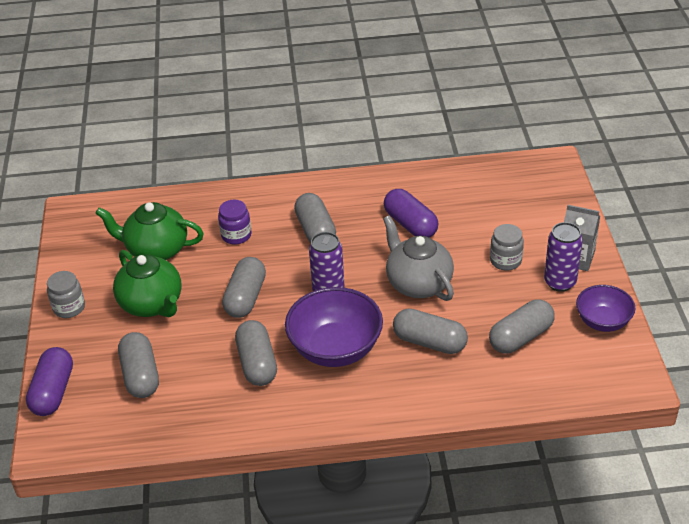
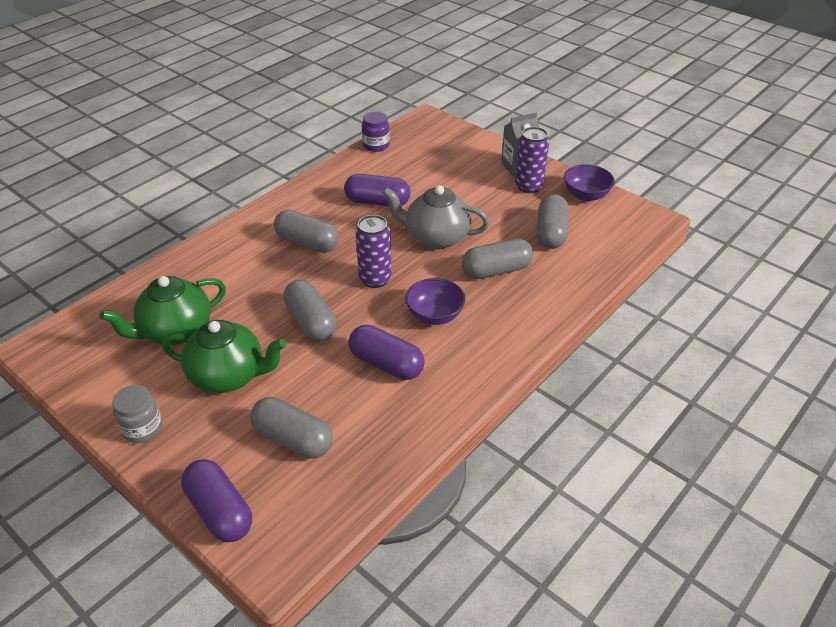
camera: 45 degrees left, 0 degrees up
purple jar [218,200,252,245] -> purple jar moved to [362,111,390,152]
grey capsule [235,320,277,386] -> purple capsule [349,325,425,380]
purple bowl [285,287,383,367] -> purple bowl [405,278,465,325], size x0.60
grey jar [490,224,524,271] -> none

